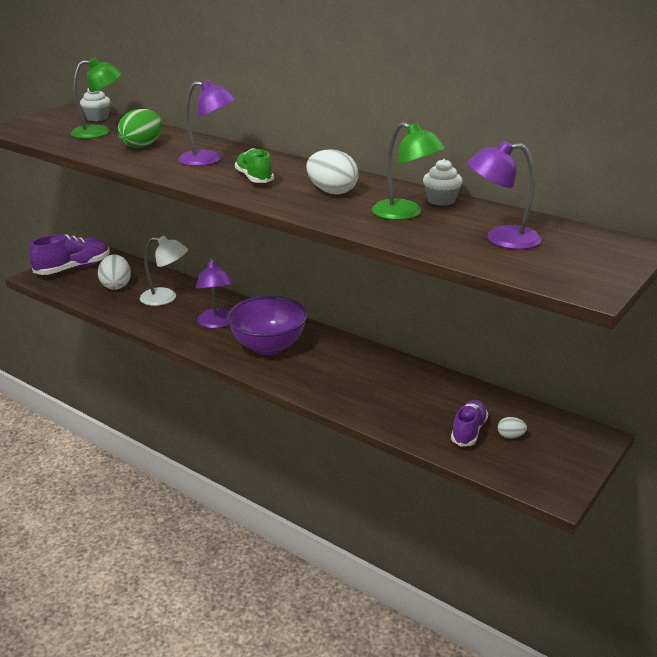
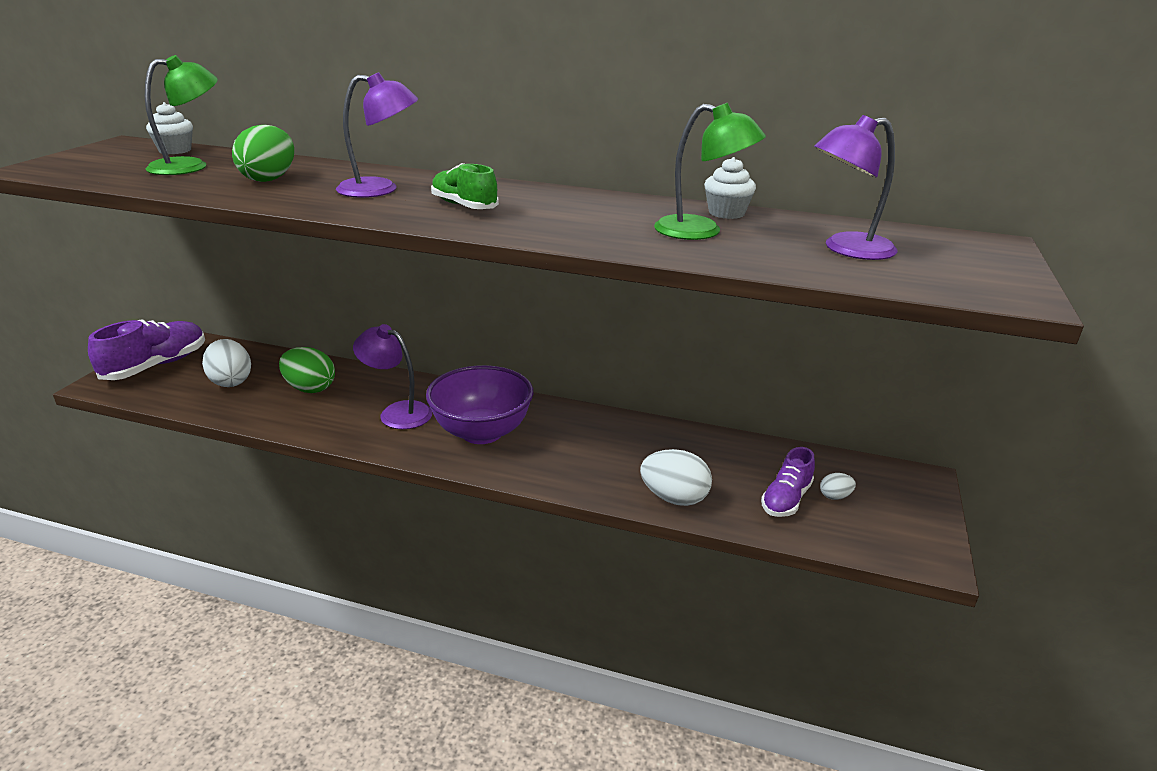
camera: 20 degrees left, 0 degrees up
white lamp [140,236,188,306] -> green egg [279,347,335,393]
purple lamp [196,258,233,329] -> purple lamp turned 150 degrees clockwise [353,324,432,429]
white egg [306,149,359,195] -> white egg moved to [640,449,712,506]
purple shoe [451,400,488,446] -> purple shoe turned 150 degrees counterclockwise [761,447,815,517]

